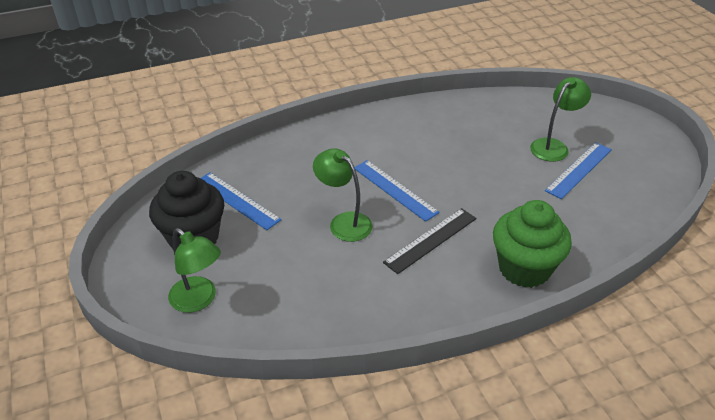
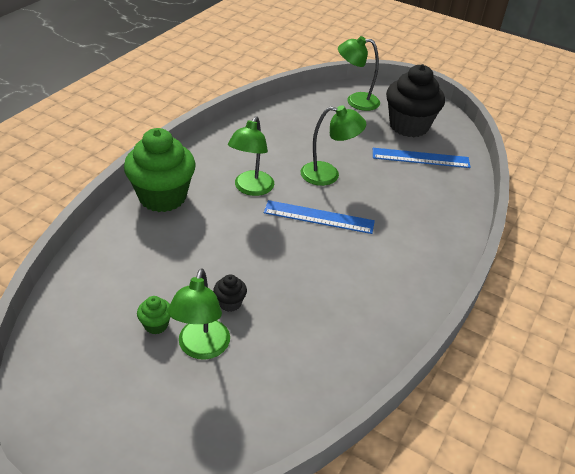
camera: 140 degrees right, 0 degrees up
black ruler [383,208,476,274] -> green lamp [228,116,274,196]
blue ruler [545,142,612,199] -> green cupcake [137,296,171,334]
none -> black cupcake [213,274,247,312]

